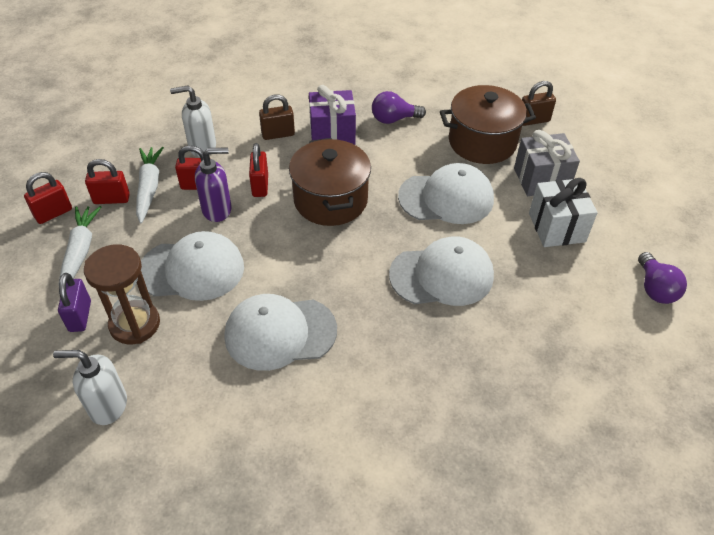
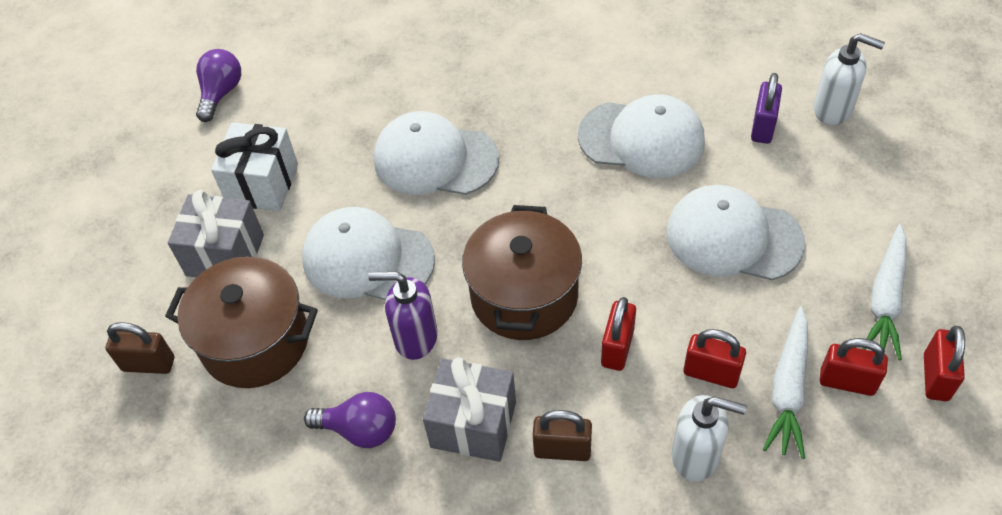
camera: 155 degrees left, 5 degrees up
red padlock [24,172,72,224] -> red padlock turned 60 degrees counterclockwise [924,326,965,401]
purple padlock [58,273,91,332] -> purple padlock moved to [751,73,782,144]
brown hourglass [84,244,160,344] -> none
purple soap dispenser [195,147,231,222] -> purple soap dispenser moved to [368,271,438,360]
purple gift [309,85,356,145] -> grey gift [423,357,516,462]

